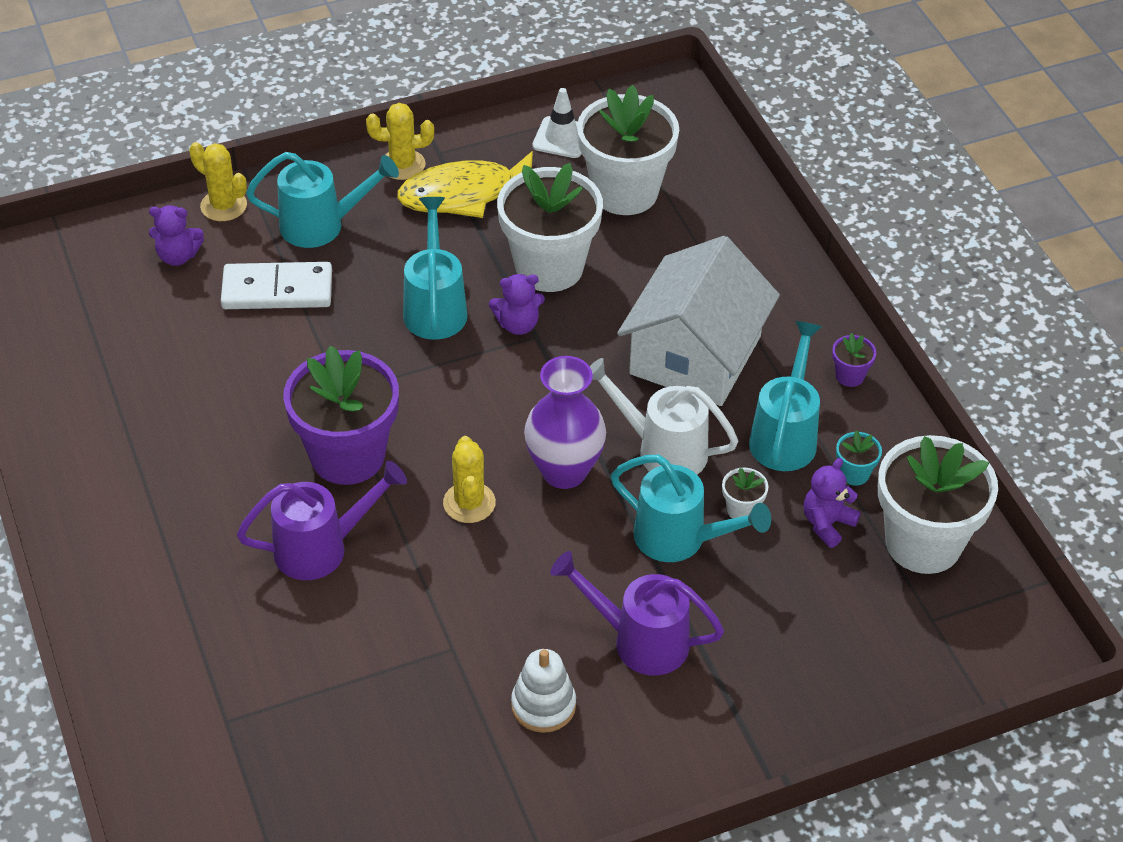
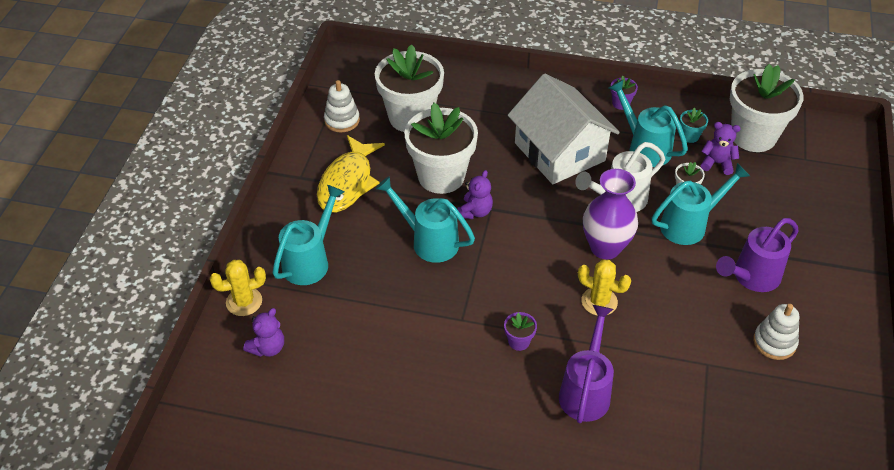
camera: 55 degrees left, 0 degrees up
white domino [221,262,332,309] -> none
purple flower pot [283,345,399,485] -> purple flower pot [504,312,537,351], size x0.40
yellow cactus [366,103,434,180] -> none
white traffic cone [532,88,582,158] -> white stacking toy [324,80,360,132]
purple teddy bear [803,458,861,548] -> purple teddy bear turned 120 degrees clockwise [701,122,741,175]

